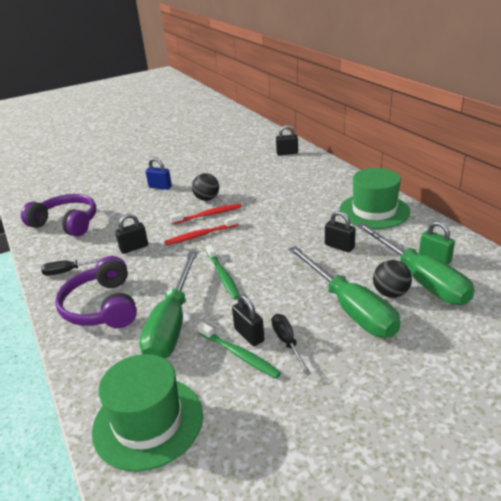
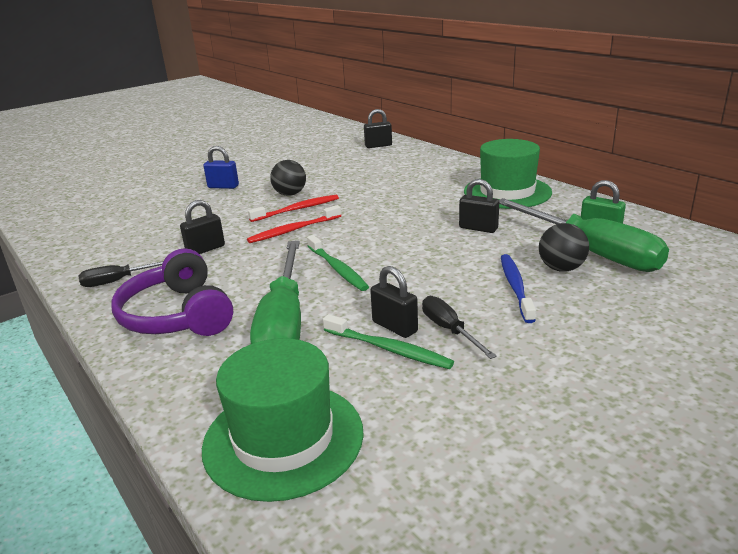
camera: 10 degrees left, 5 degrees down
purple headphones [21,194,96,237] -> none
green screwdriver [288,246,400,338] -> blue toothbrush [501,254,536,323]

